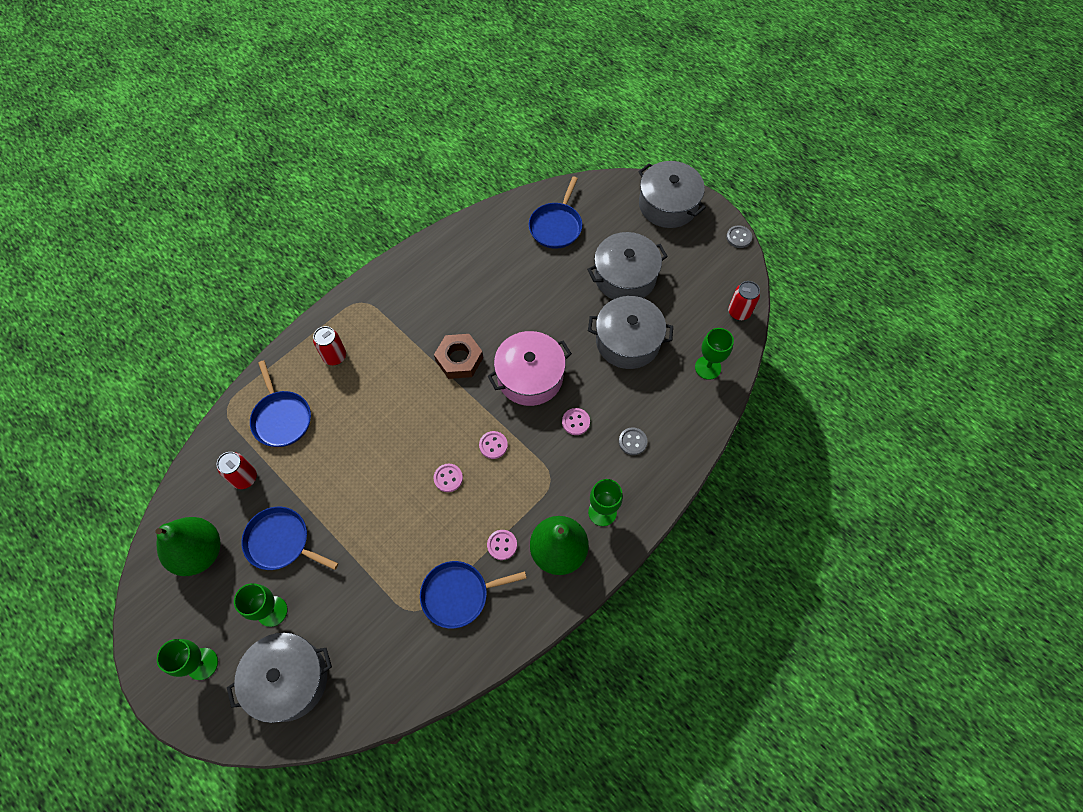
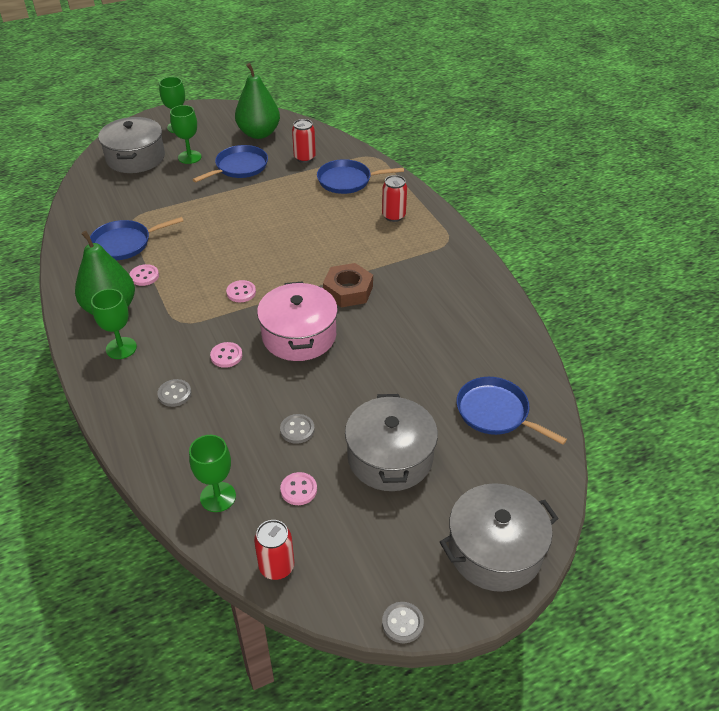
camera: 110 degrees right, 20 degrees down
blue pan [420,561,527,629] -> blue pan turned 120 degrees counterclockwise [90,217,183,260]
pink button [434,464,463,492] -> pink button moved to [280,472,317,505]
grey pot [588,296,673,369] -> grey button [280,414,315,444]

